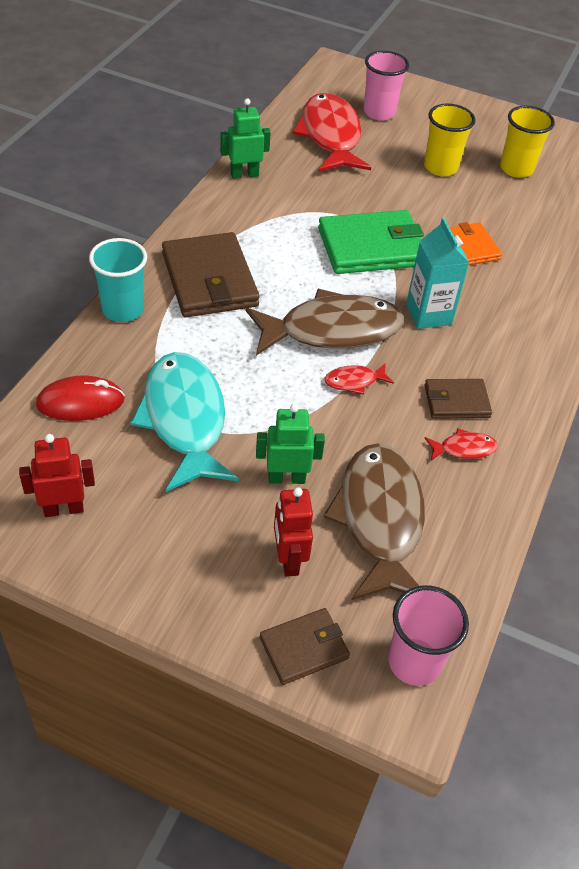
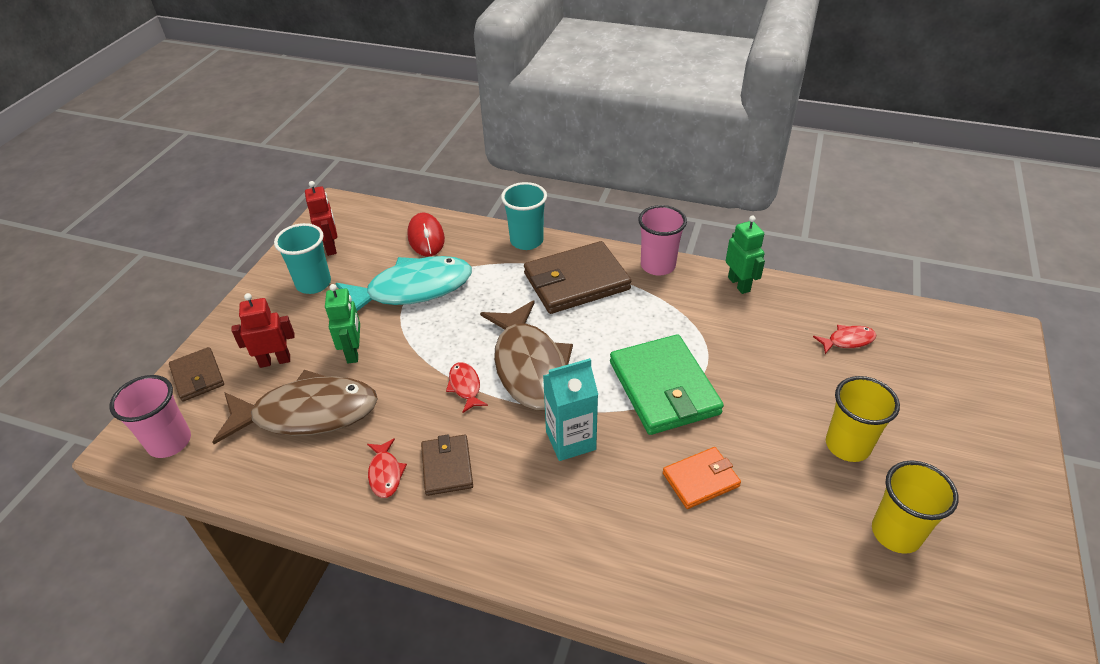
camera: 90 degrees right, 5 degrees down
red fish [292,93,371,172] -> red fish [813,325,877,354], size x0.42
pink cup [363,51,409,121] -> pink cup moved to [638,205,687,276]
none -> turquoise cup [274,223,331,294]

